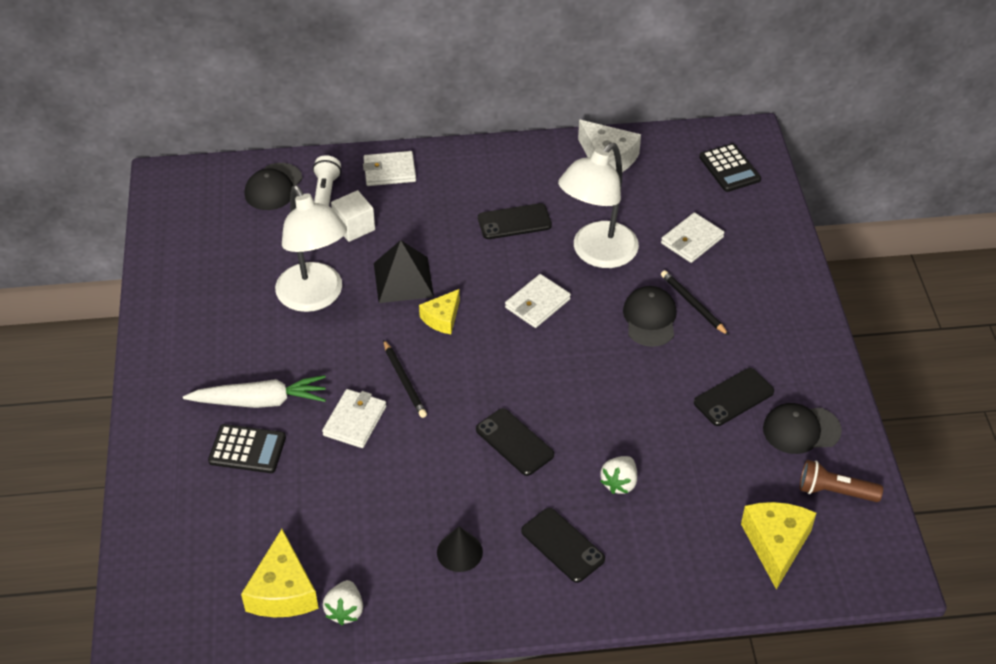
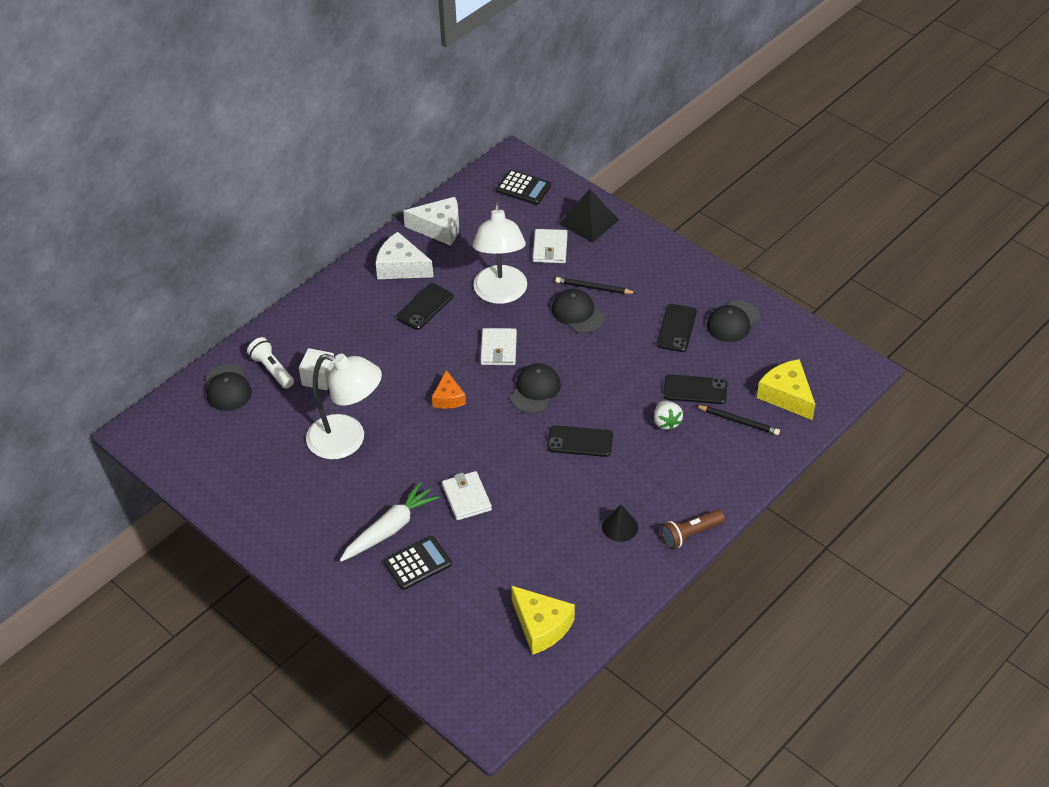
camera: 40 degrees left, 0 degrees up
white strawberry [323,580,363,625] -> none
white wallet [363,151,416,186] -> none
black pyramid [374,240,434,303] -> black pyramid moved to [559,189,619,243]
black pencil [383,340,427,418] -> black pencil moved to [695,405,780,435]
yellow cheese [419,289,460,334] -> orange cheese [432,370,466,409]
black phone [521,508,605,583] -> black phone moved to [663,374,727,404]
brown flashlight [800,460,883,502] -> brown flashlight moved to [661,509,725,549]
none -> white cheese [376,232,433,279]
none -> black cap [510,363,561,413]

